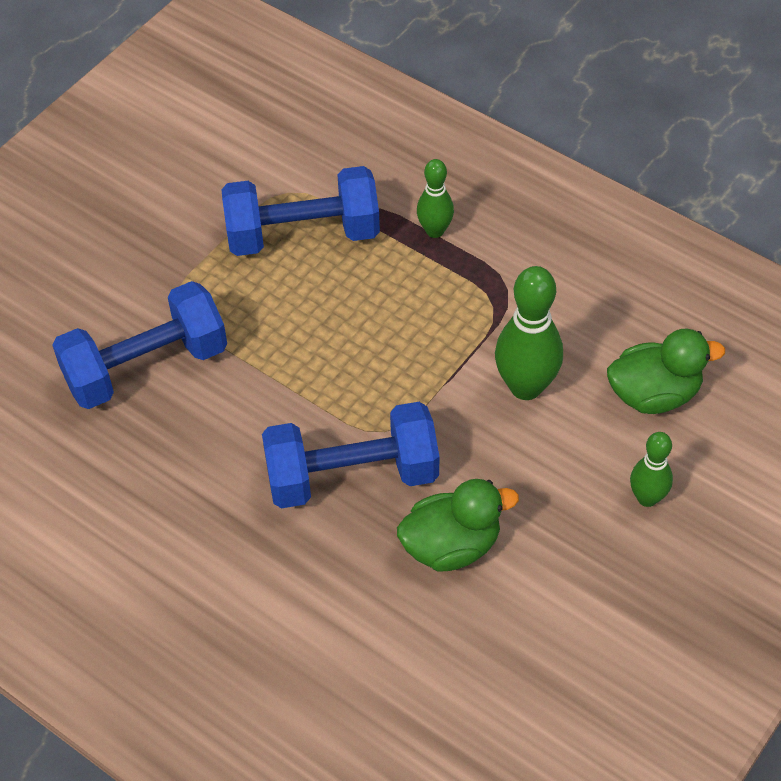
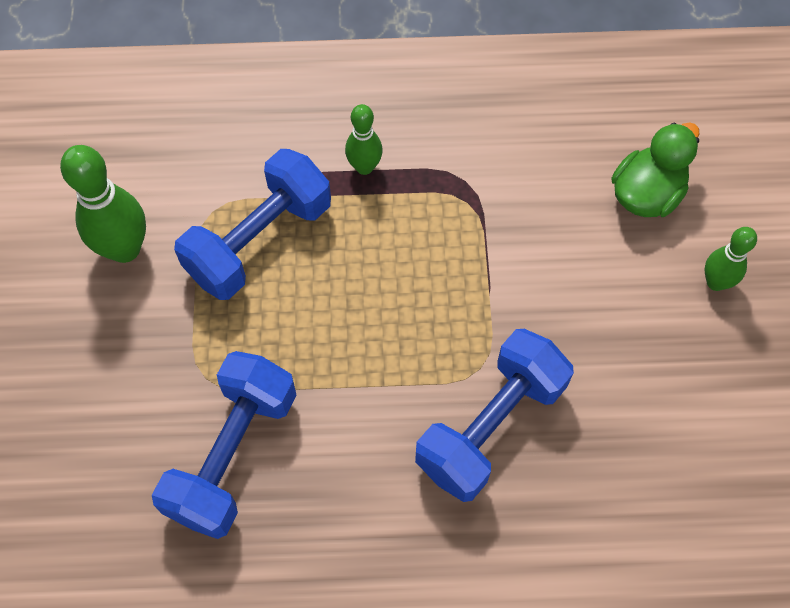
camera: 40 degrees left, 10 degrees up
green duck [397,479,519,572] -> none
green bowling pin [495,266,563,400] -> green bowling pin moved to [60,145,146,263]

